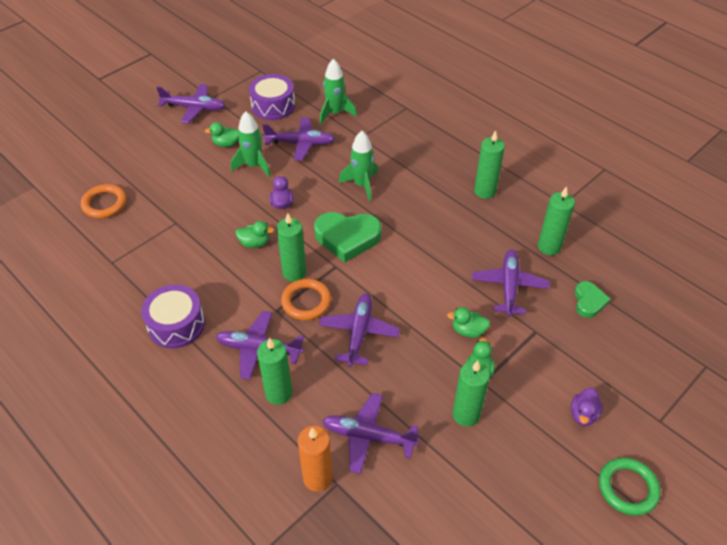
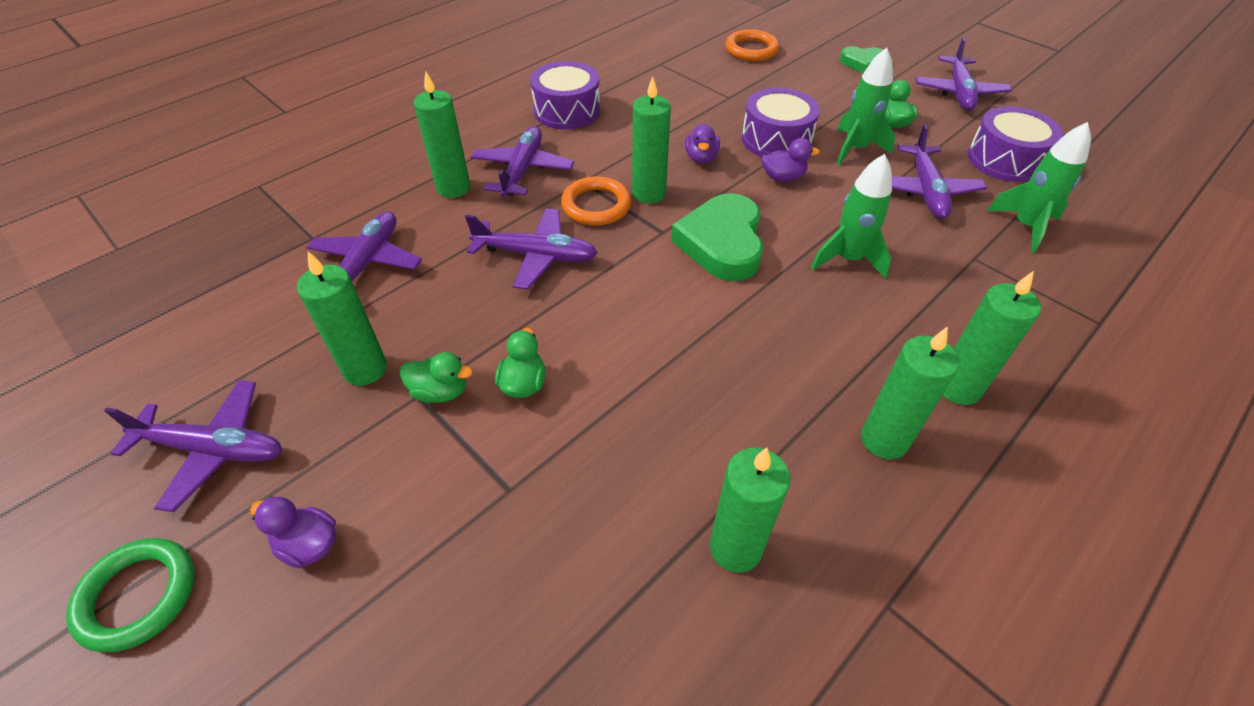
camera: 90 degrees right, 0 degrees up
green duck [236,221,274,248] -> purple duck [685,123,720,164]
orange candle [298,426,332,492] -> none
purple plane [472,249,549,316] -> purple plane moved to [104,380,282,512]
green heart [575,281,610,318] -> green heart moved to [840,46,883,73]
none -> purple drum [742,88,820,157]
none -> green candle [943,271,1041,405]

